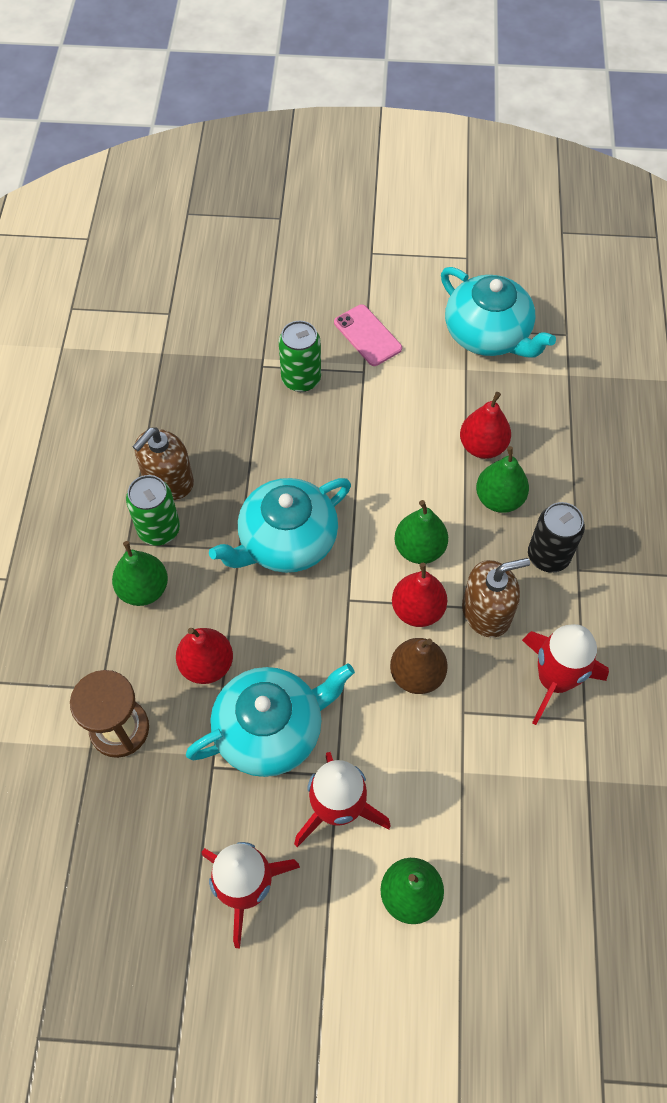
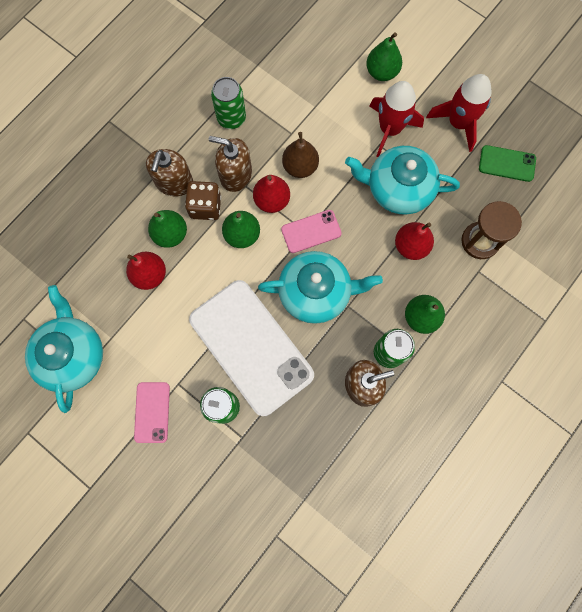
camera: 145 degrees left, 15 degrees up
red rocket [522,624,609,725] -> green can [211,77,246,129]
black can [528,502,585,573] -> brown soap dispenser [146,149,193,196]
none -> brown dice [185,181,221,220]
none -> white phone [189,280,314,416]
none -> pink phone [281,210,342,253]
none -> green phone [479,145,536,182]

